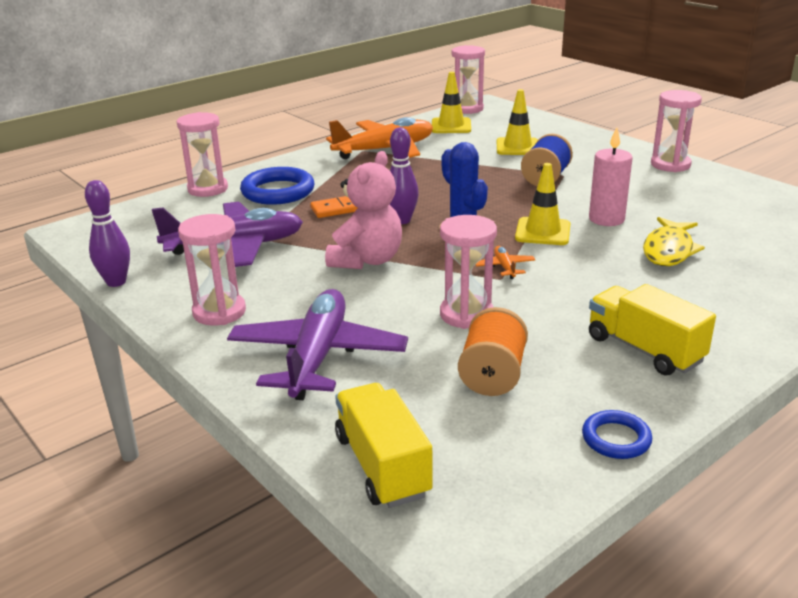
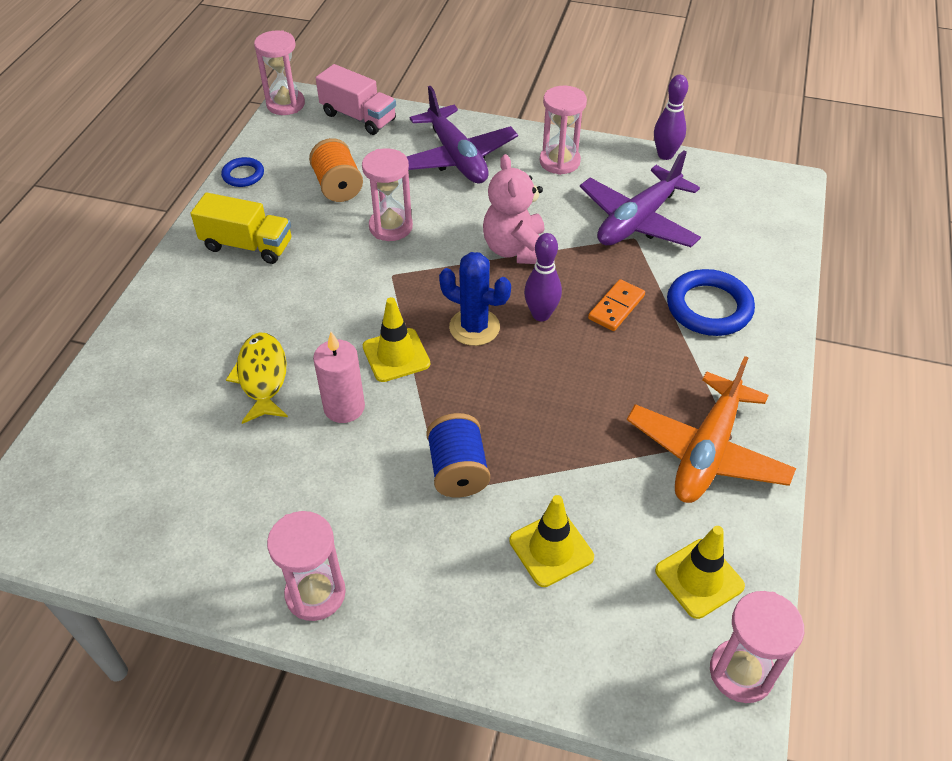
camera: 145 degrees right, 20 degrees up
pink hourglass [177,112,228,197] -> pink hourglass moved to [254,30,305,115]
yellow truck [335,383,433,508] -> pink truck [316,64,396,135]
orange plane [476,246,536,279] -> none

